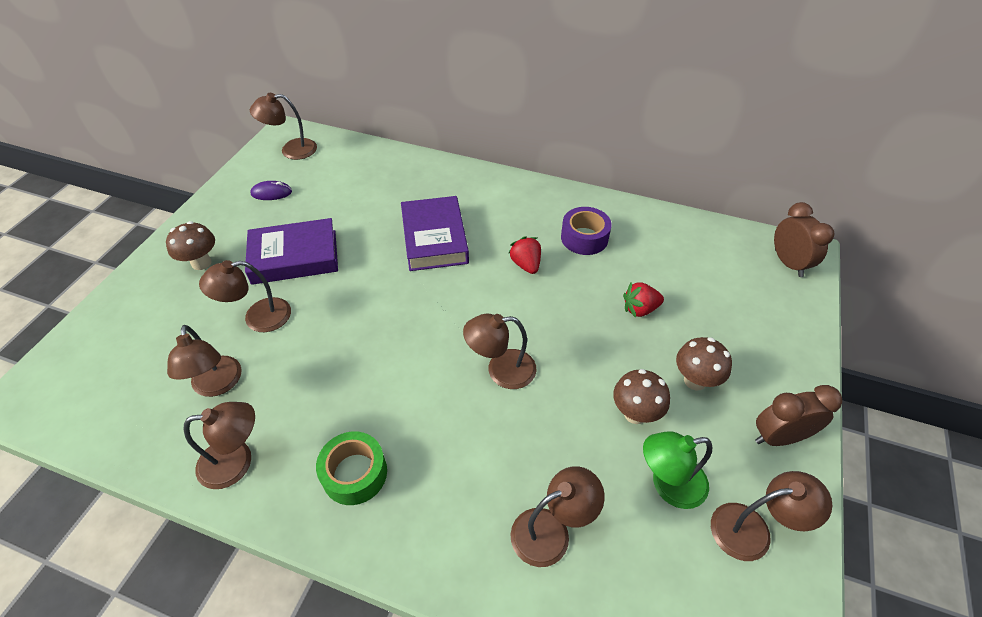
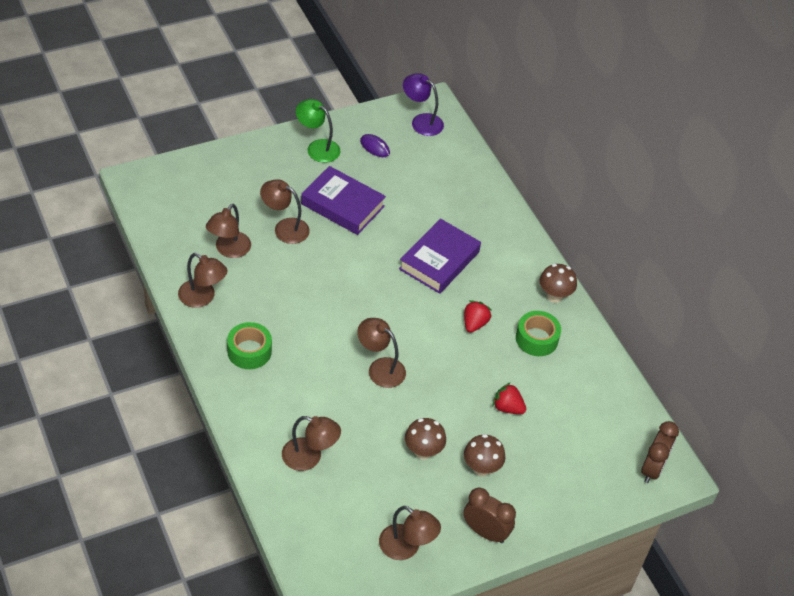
camera: 40 degrees right, 0 degrees up
brown mushroom [166,221,215,270] -> brown mushroom moved to [539,264,577,303]
brown lamp [250,93,317,160] -> purple lamp [403,73,444,136]
purple tape [561,207,612,255] -> green tape [516,311,561,356]
green lamp [643,431,712,509] -> green lamp moved to [296,99,340,163]

